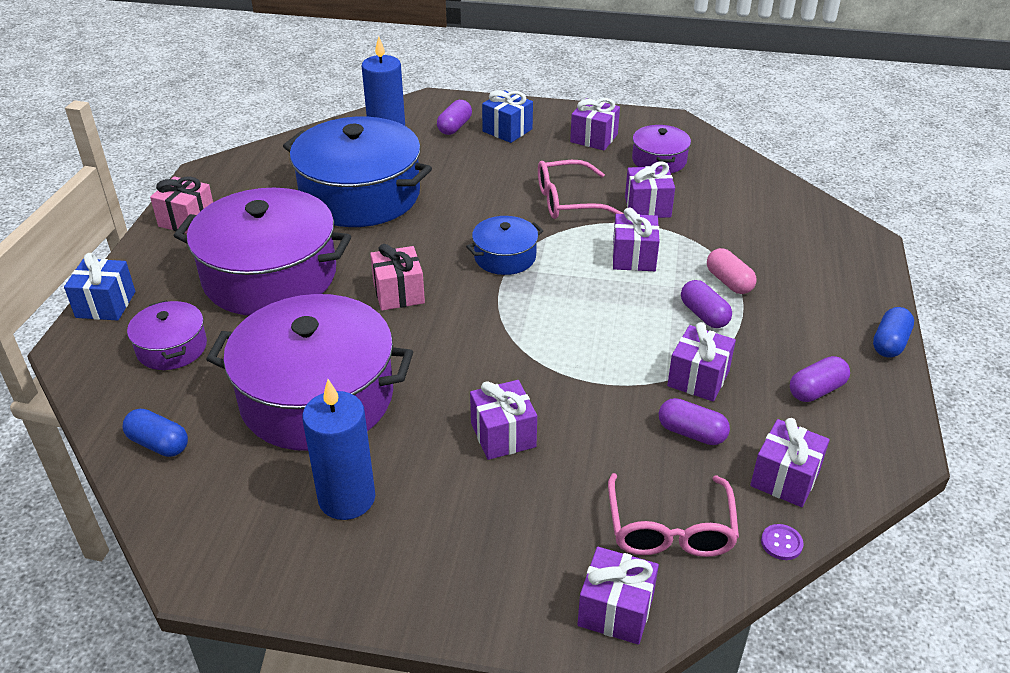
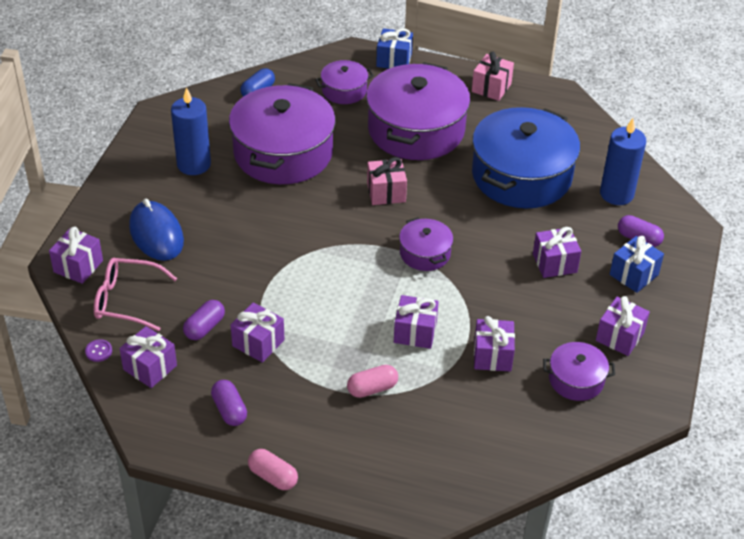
camera: 95 degrees right, 5 degrees up
blue pot [466,216,543,275] -> purple pot [399,217,453,271]
purple gift [470,380,537,460] -> purple gift moved to [533,227,581,278]
pink glasses [538,160,624,219] -> none
purple capsule [681,280,732,328] -> none
blue capsule [873,307,914,358] -> pink capsule [248,449,298,490]
none -> blue mouse [129,198,184,261]

